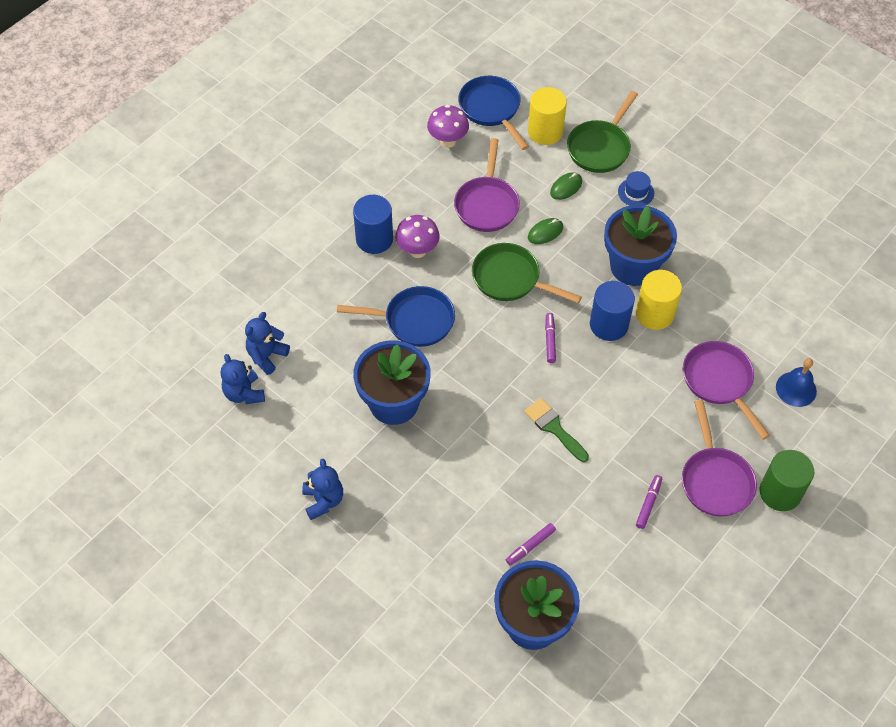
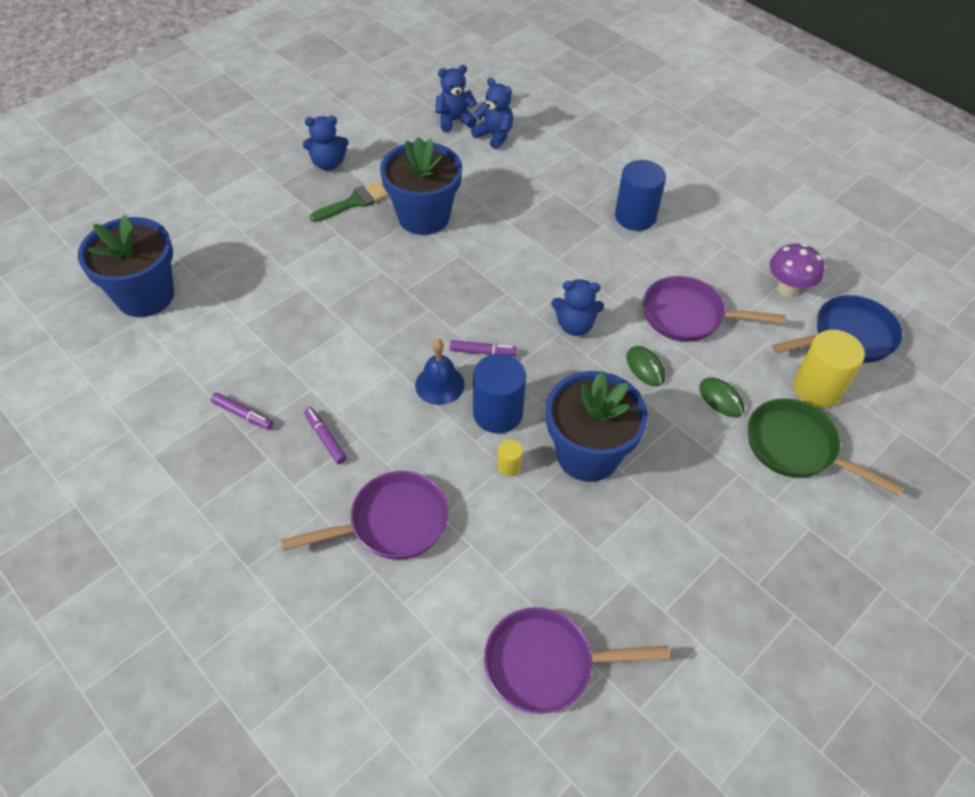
camera: 95 degrees right, 5 degrees down
blue pan [337,286,455,347] -> none
purple mushroom [395,215,440,258] -> none
green pan [472,243,582,303] -> blue teddy bear [551,279,604,336]
purple marker [506,523,556,566] -> purple marker moved to [304,407,347,464]
green brush [524,398,589,462] -> green brush moved to [310,181,389,222]
blue hat [618,171,654,206] -> none
yellow cylinder [636,270,682,330] -> yellow cylinder [497,440,523,476], size x0.46
purple pan [682,400,757,517] -> purple pan moved to [484,607,670,714]
green cylinder [760,450,814,511] -> none
blue bell [776,358,817,407] -> blue bell moved to [415,339,465,405]

